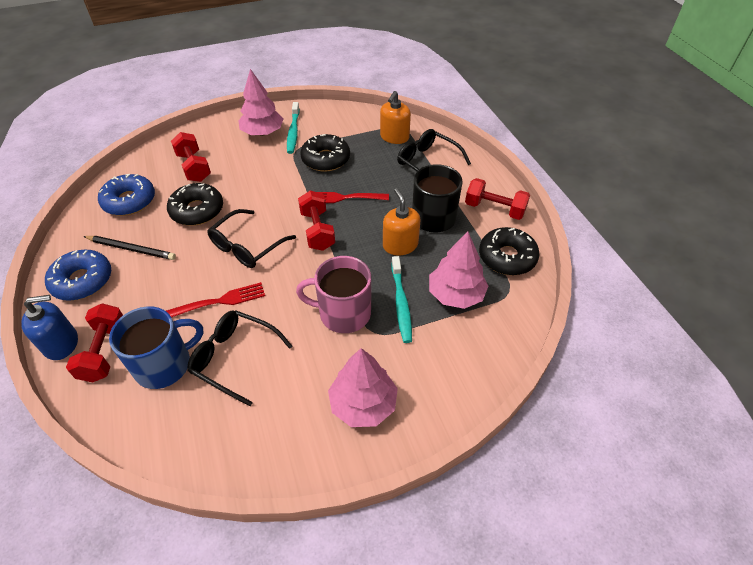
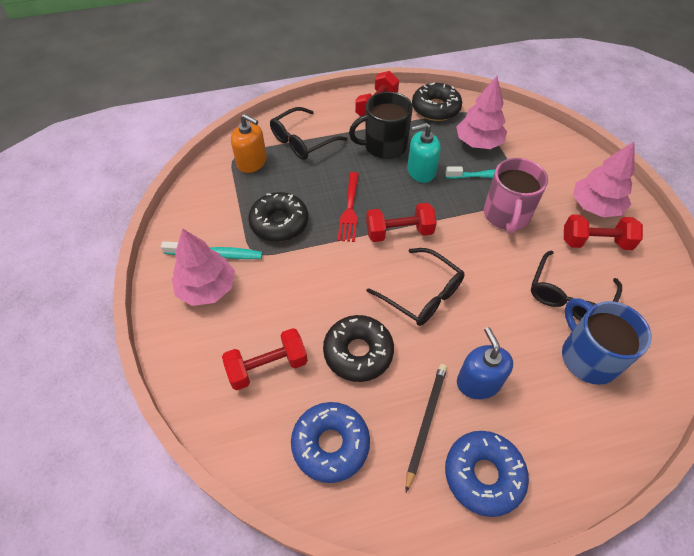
camera: 85 degrees left, 5 degrees up
blue soap dispenser [21,295,78,360] -> blue soap dispenser moved to [457,327,513,399]
red dumbbell [66,303,123,382] -> red dumbbell moved to [564,215,643,250]
red fork [166,282,265,318] -> none
orange soap dispenser [383,188,420,255] -> turquoise soap dispenser [407,123,441,183]

